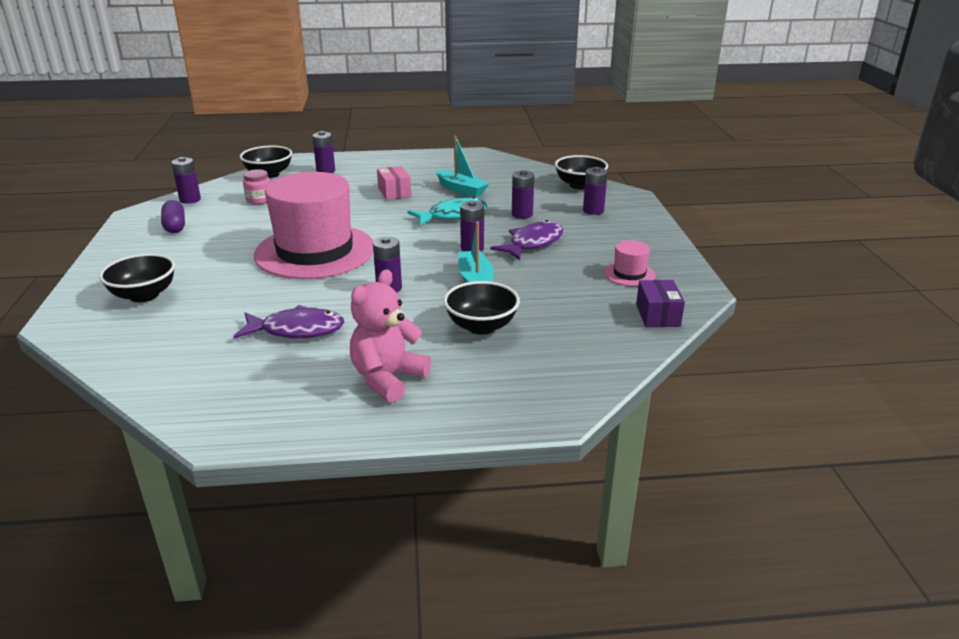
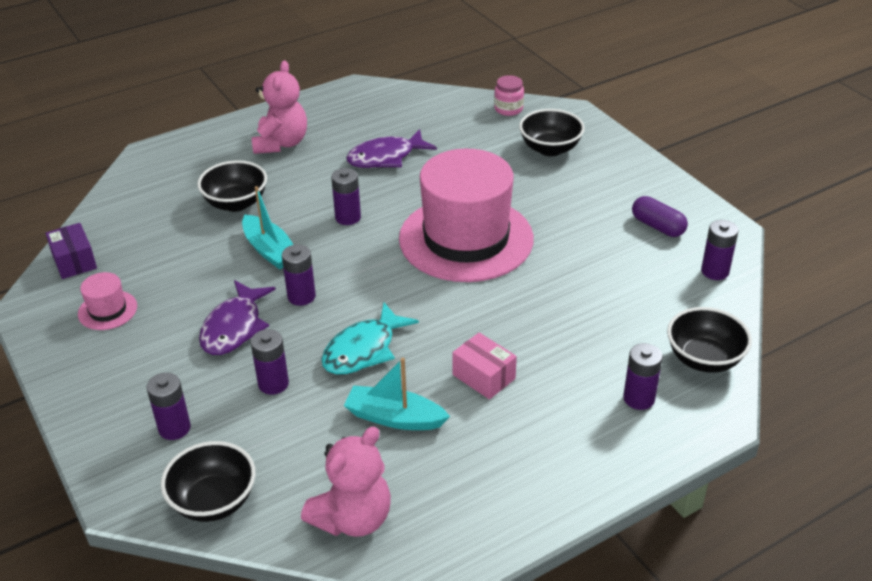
camera: 155 degrees right, 10 degrees up
pink jar [243,169,270,204] -> pink jar moved to [494,75,524,116]
none -> pink teddy bear [301,426,391,537]

